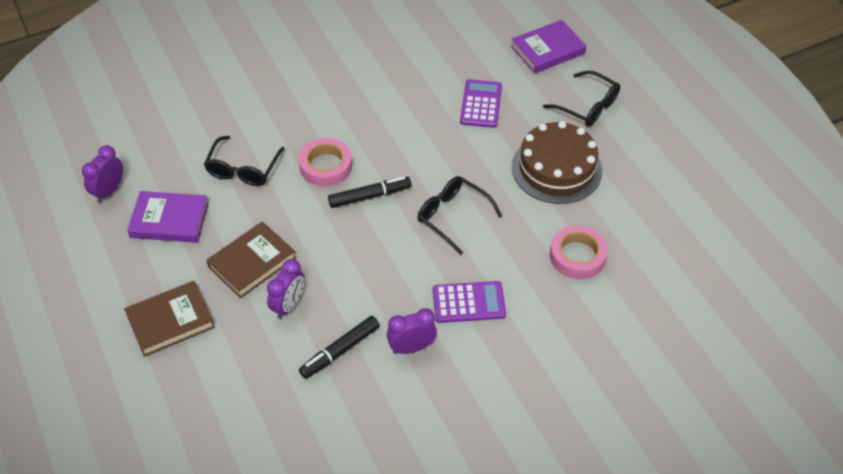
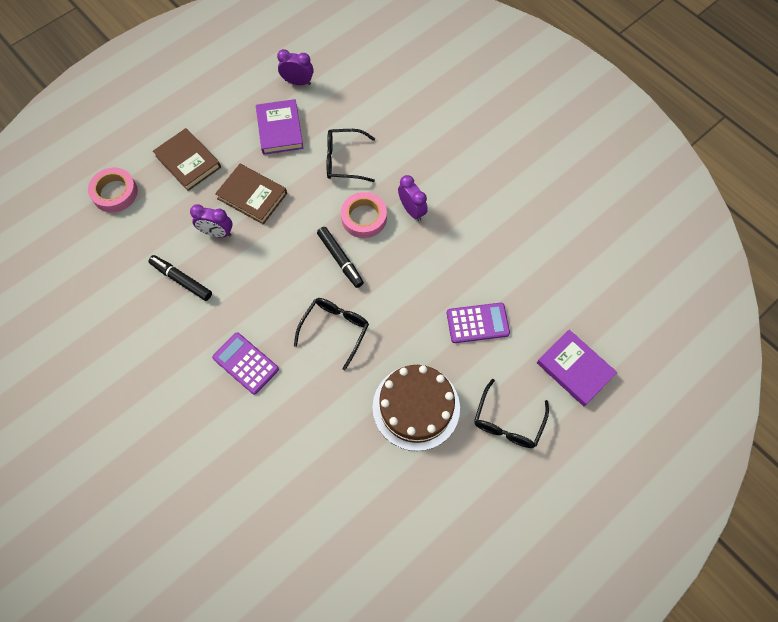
camera: 75 degrees right, 15 degrees up
purple clock [387,308,437,354] -> purple clock moved to [398,175,428,221]
purple calculator [433,281,506,323] -> purple calculator turned 150 degrees clockwise [212,332,279,395]
pink tape [550,225,608,279] -> pink tape moved to [88,167,138,213]

